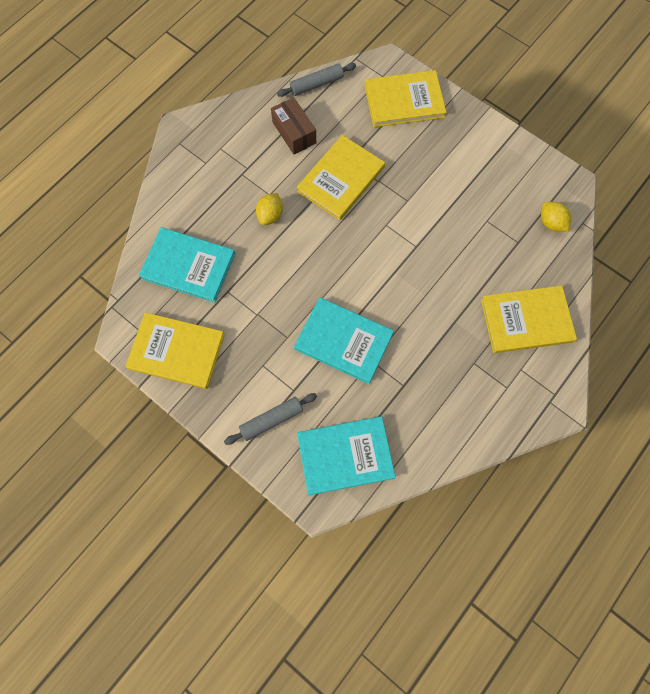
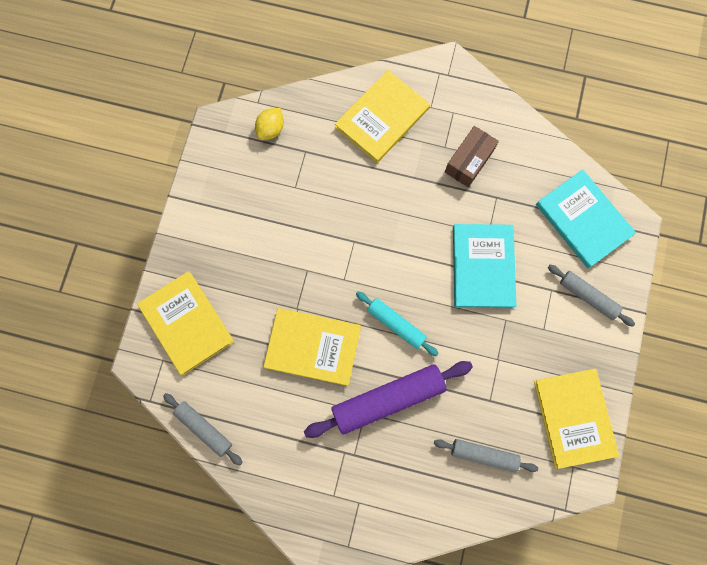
camera: 115 degrees left, 5 degrees up
turquoise book [139,227,235,303] -> grey rolling pin [434,439,538,473]
yellow lemon [256,193,283,225] -> purple rolling pin [304,361,473,438]
brown box [271,97,316,154] -> brown box moved to [445,126,499,187]
yellow book [481,285,577,353] -> yellow book turned 75 degrees clockwise [335,70,430,163]
none -> turquoise rolling pin [356,291,439,356]

